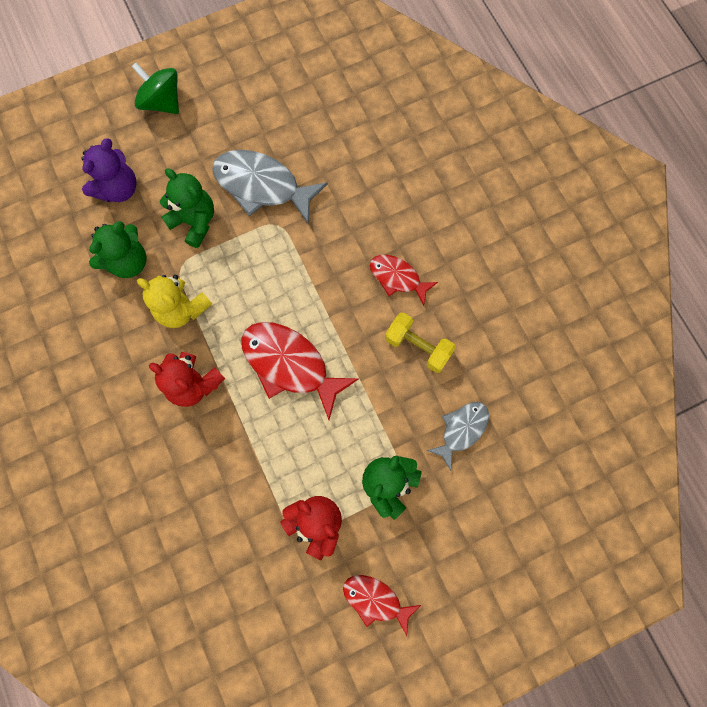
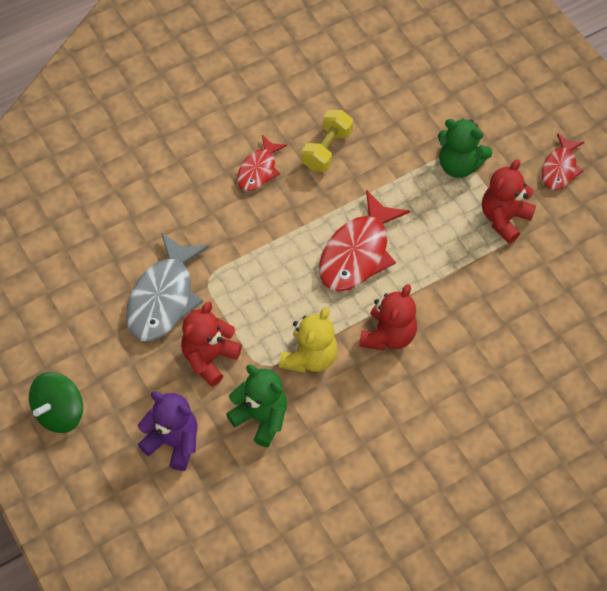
camera: 95 degrees left, 15 degrees down
green teddy bear [160,168,214,248] -> red teddy bear [181,302,242,387]
grey fish [426,402,489,471] -> none

